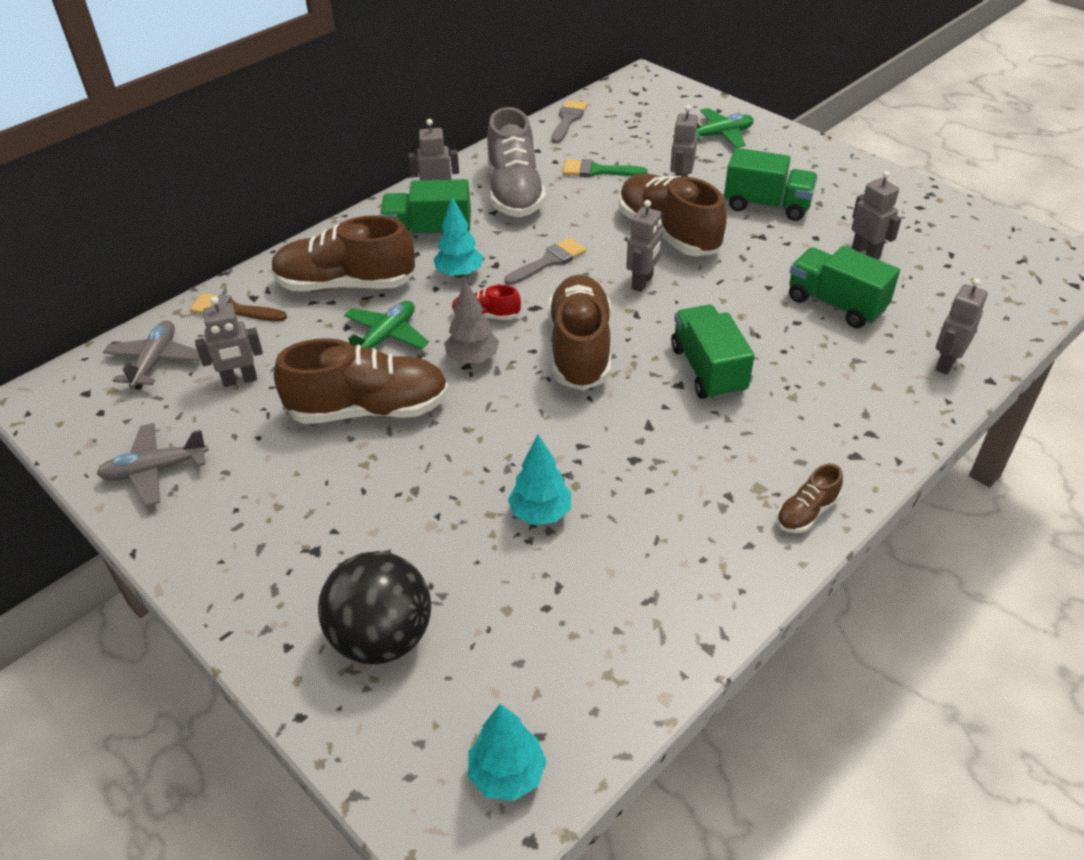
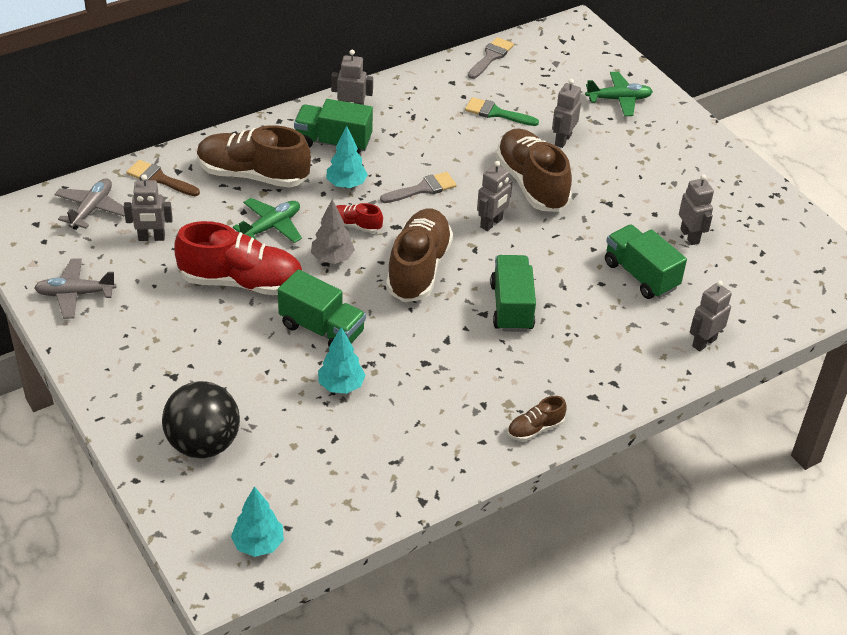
camera: 10 degrees right, 0 degrees up
brown shoe [274,338,449,424] -> red shoe [174,221,302,295]
grey shoe [487,107,546,217] -> none
green truck [724,148,818,221] -> green truck moved to [278,269,366,346]

